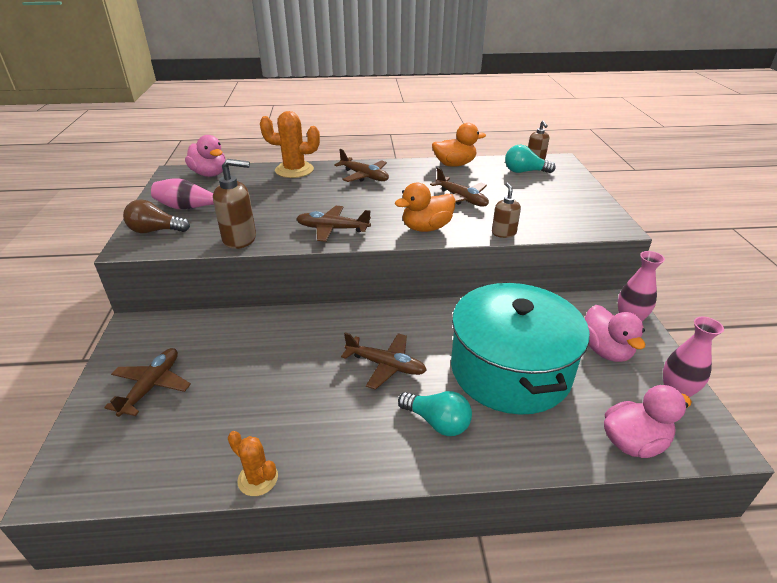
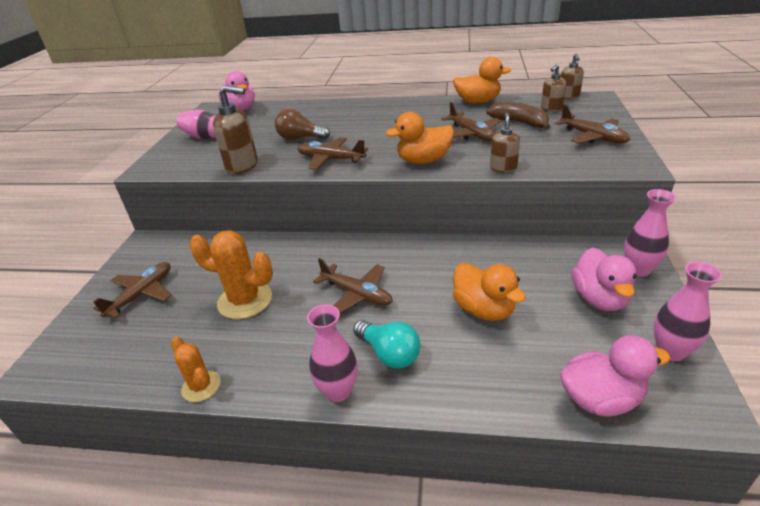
camera: 15 degrees right, 0 degrees up
brown light bulb [123,199,190,233] -> brown light bulb moved to [275,109,330,140]
orange cactus [260,111,320,178] -> orange cactus moved to [190,230,273,319]
brown plane [334,149,389,182] -> brown plane moved to [555,104,630,144]
turquoise pot [451,283,590,415] -> orange duck [453,263,526,321]
turquoise light bulb [505,145,556,173] -> brown soap dispenser [541,64,566,112]
none -> pink vase [307,304,358,402]
none -> brown banana [486,102,550,130]

